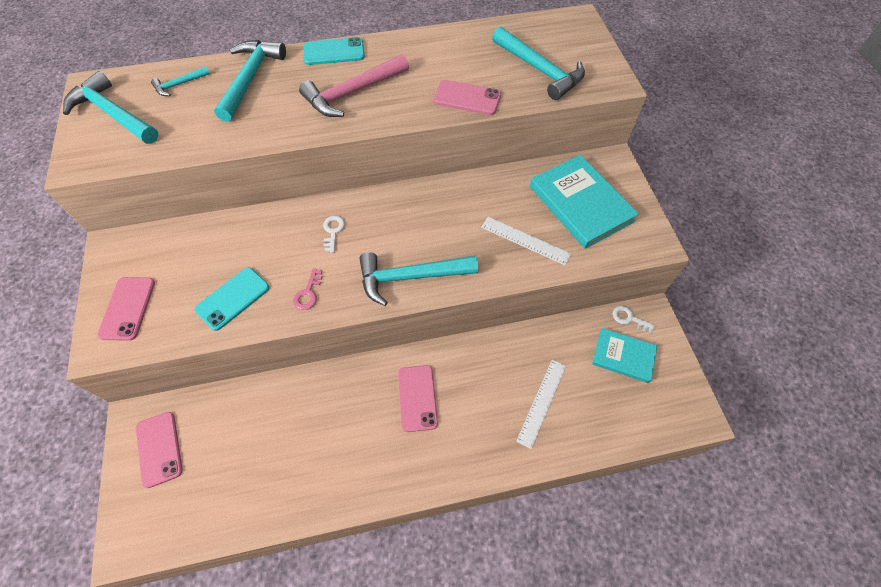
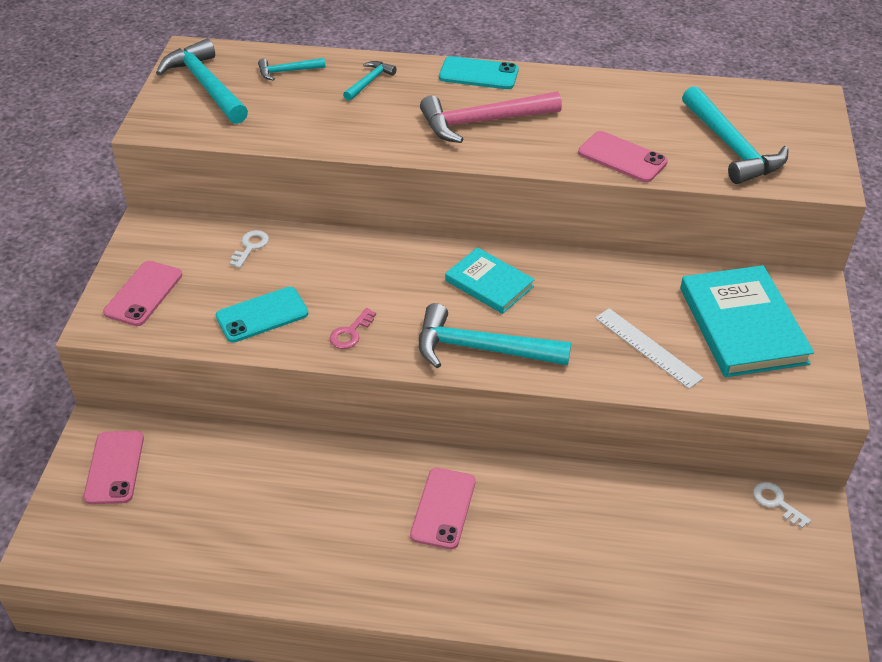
camera: 20 degrees right, 15 degrees down
turquoise hammer [214,40,286,122] -> turquoise hammer [343,61,397,101], size x0.50
white key [323,216,345,253] -> white key moved to [230,230,269,268]
white ruler [516,360,566,449] -> none
turquoise book [592,328,657,383] -> turquoise book moved to [445,247,535,314]

